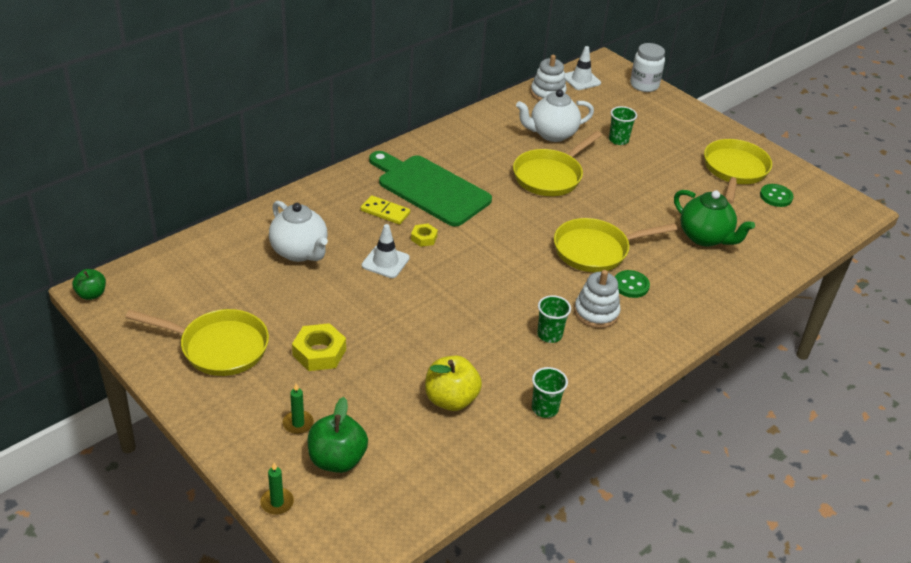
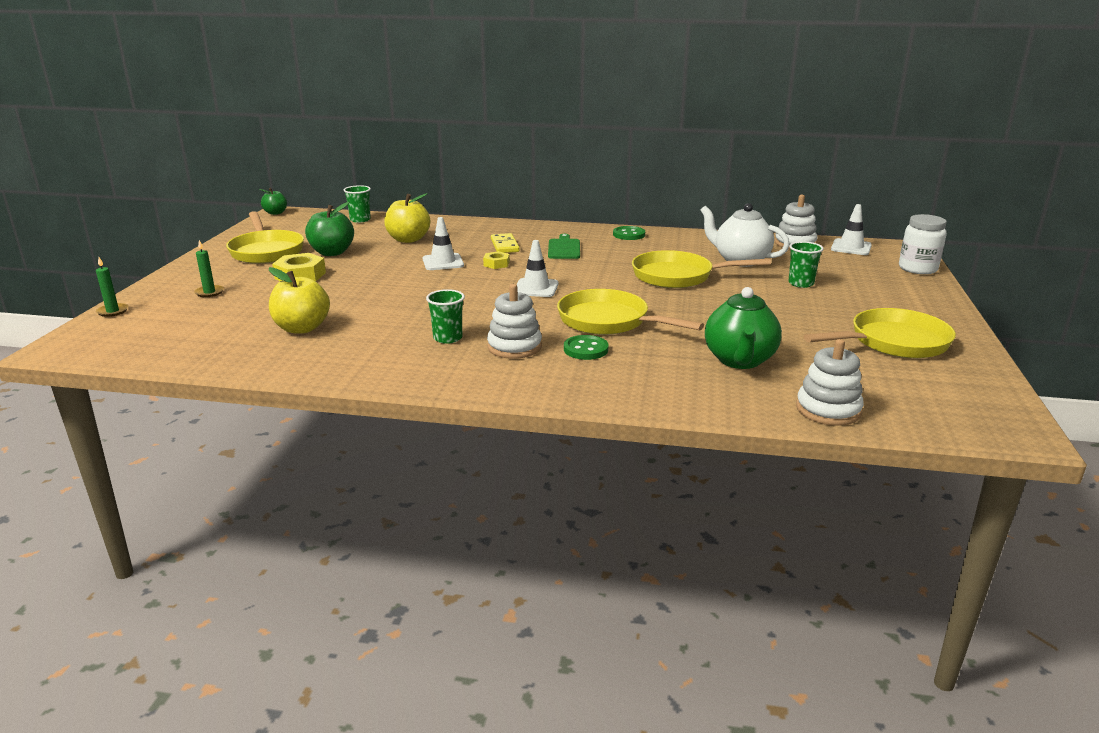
camera: 55 degrees right, 15 degrees down
white teapot [269,201,328,262] -> yellow apple [384,193,430,243]
green apple [308,397,368,473] -> green apple moved to [305,202,354,256]
green cutting board [369,151,492,227] -> green cutting board [548,234,580,259], size x0.50
green cup [532,367,568,418] -> green cup moved to [344,185,371,223]
green button [760,184,793,207] -> green button moved to [613,226,645,240]
none -> white traffic cone [516,240,558,297]
none -> white stacking toy [796,339,864,426]

